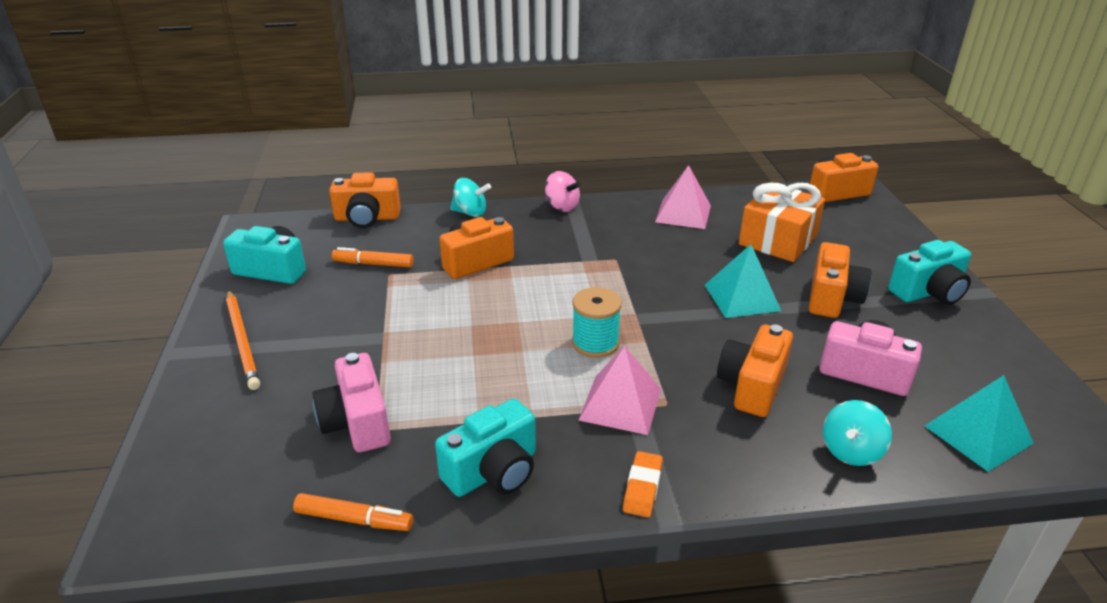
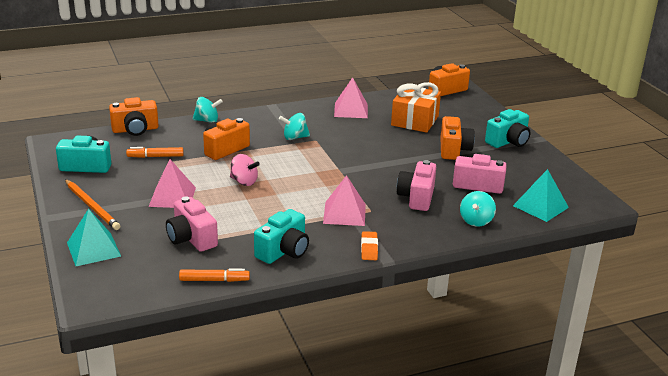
camera: 15 degrees left, 5 degrees down
pink spinning top [545,171,580,212] -> pink spinning top moved to [230,154,260,186]
turquoise spool [572,287,622,358] -> none
turquoise pyramid [705,244,781,318] -> turquoise pyramid moved to [67,209,121,266]
orange camera [717,325,793,417] -> pink camera [397,160,436,211]
none -> pink pyramid [148,159,196,208]
none -> turquoise spinning top [279,113,310,140]

